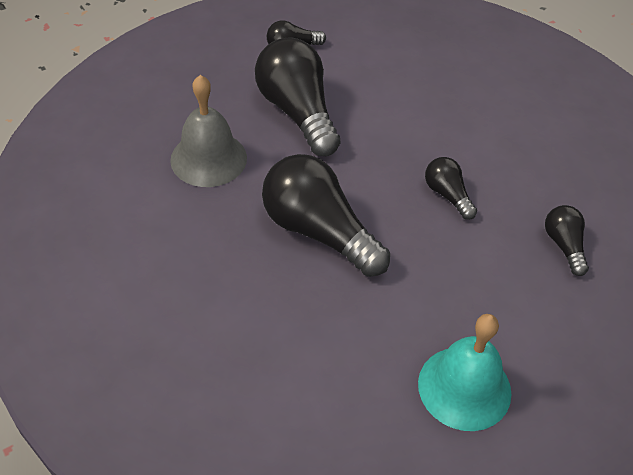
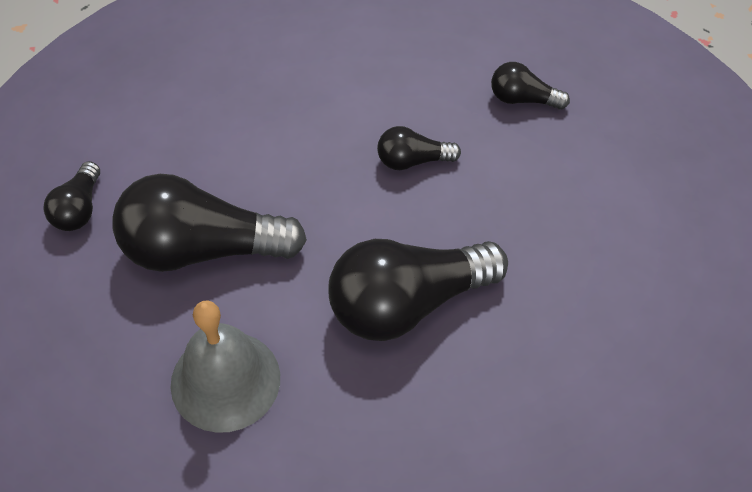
camera: 65 degrees left, 5 degrees up
turquoise bell [418,314,512,431] -> none

